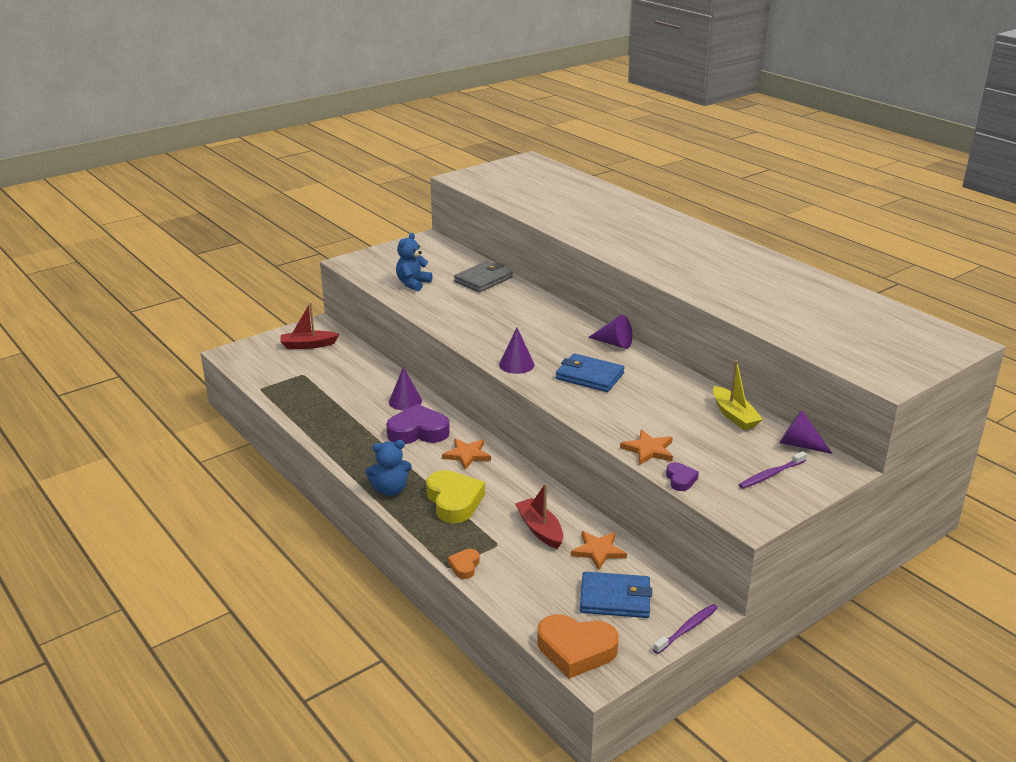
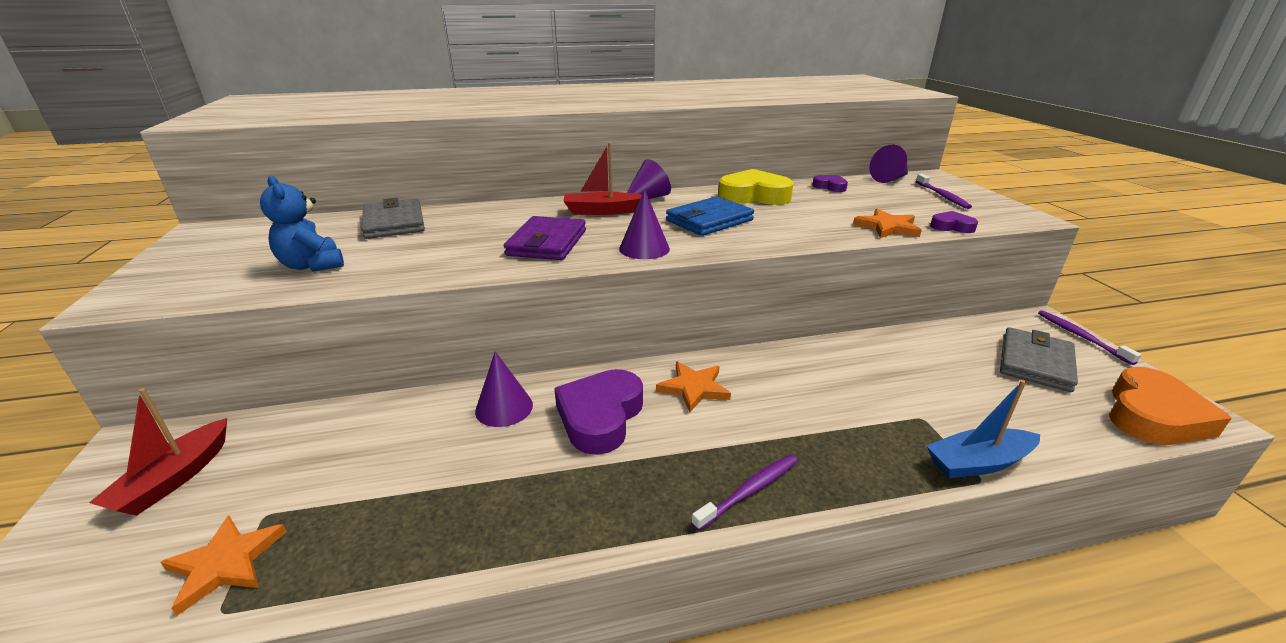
camera: 65 degrees left, 0 degrees up
blue teddy bear [365,440,412,496] -> purple toothbrush [691,454,798,531]
yellow heart [426,470,485,523] -> yellow heart moved to [718,169,794,205]
orange heart [448,549,479,579] -> blue boat [927,380,1040,478]
red boat [515,484,564,549] -> red boat moved to [563,143,642,215]
orange star [571,531,627,570] -> orange star moved to [160,516,287,616]
blue wallet [580,572,652,618] -> grey wallet [1000,327,1078,392]
yellow boat [713,360,763,430] -> purple heart [812,175,848,192]
none -> purple wallet [504,216,586,260]

